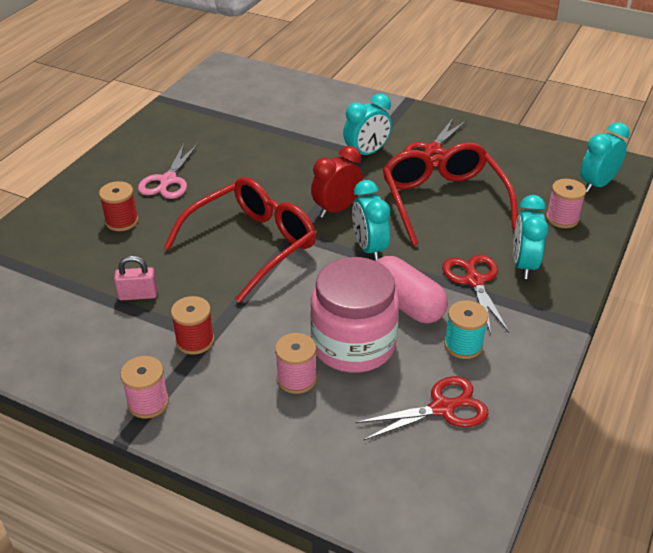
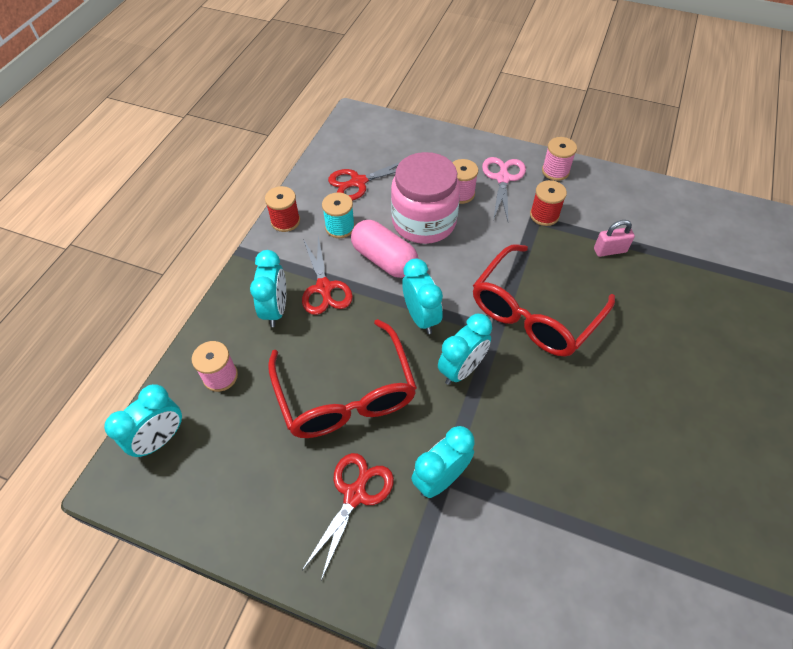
camera: 175 degrees right, 15 degrees up
red spool [99,181,138,231] -> red spool moved to [265,186,300,232]
pink scissors [138,144,198,199] -> pink scissors moved to [482,157,526,221]
red clock [311,146,363,218] -> turquoise clock [438,314,492,385]

